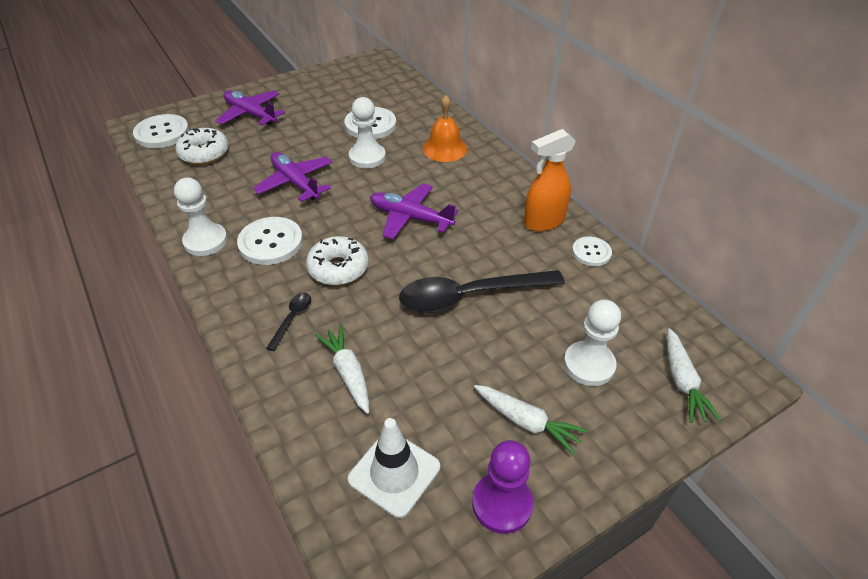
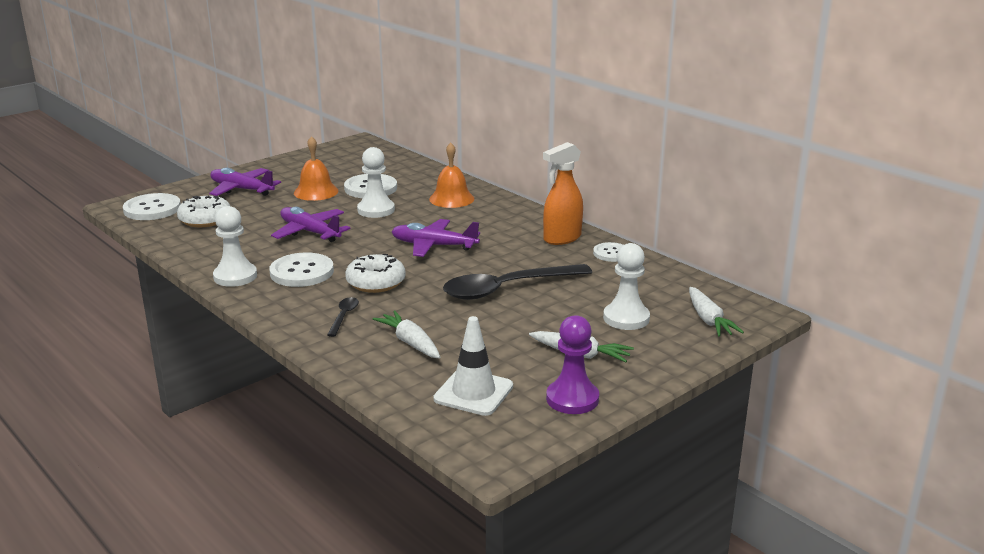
camera: 10 degrees left, 20 degrees down
none -> orange bell [294,136,339,201]

